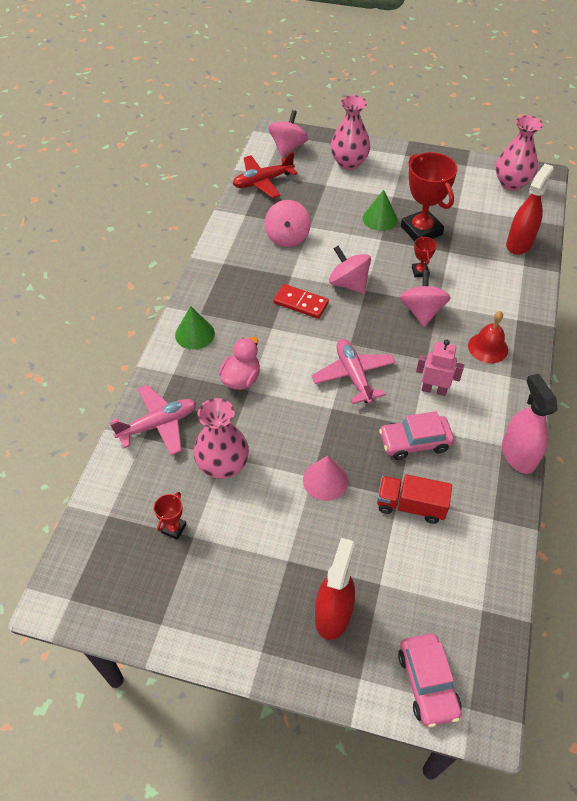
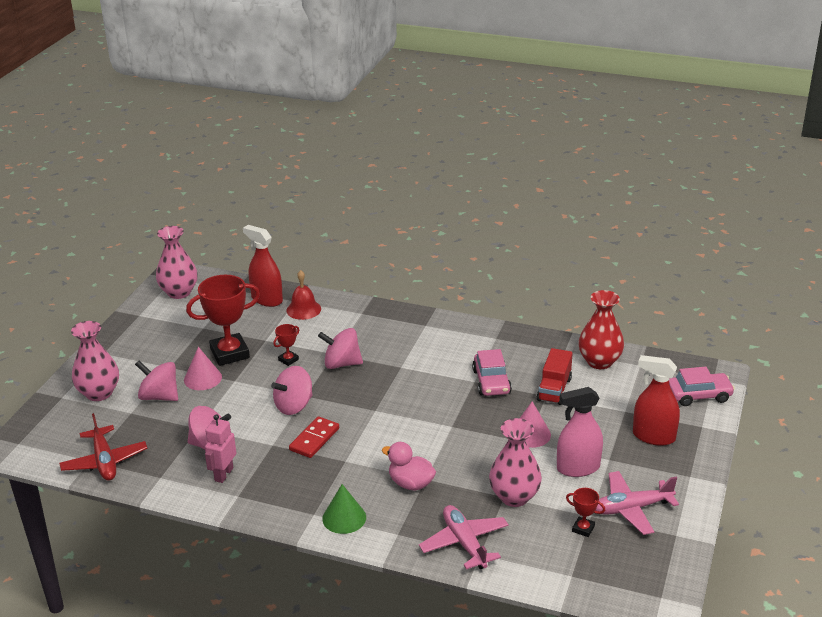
camera: 85 degrees left, 20 degrees down
pink spinning top [269,110,308,157] -> pink spinning top moved to [135,361,178,401]
pink plane [311,339,396,404] -> pink plane moved to [595,471,679,535]
green cone [363,190,397,231] -> pink cone [184,347,222,390]
red trophy [412,236,437,277] -> red trophy turned 45 degrees counterclockwise [273,324,299,366]
pink robot [416,340,464,396] -> pink robot moved to [205,414,236,483]
red bell [468,311,508,363] -> red bell moved to [286,270,321,320]
pink spray bottle [502,374,558,474] -> pink spray bottle moved to [557,387,603,477]
none -> red vase [578,290,624,369]

